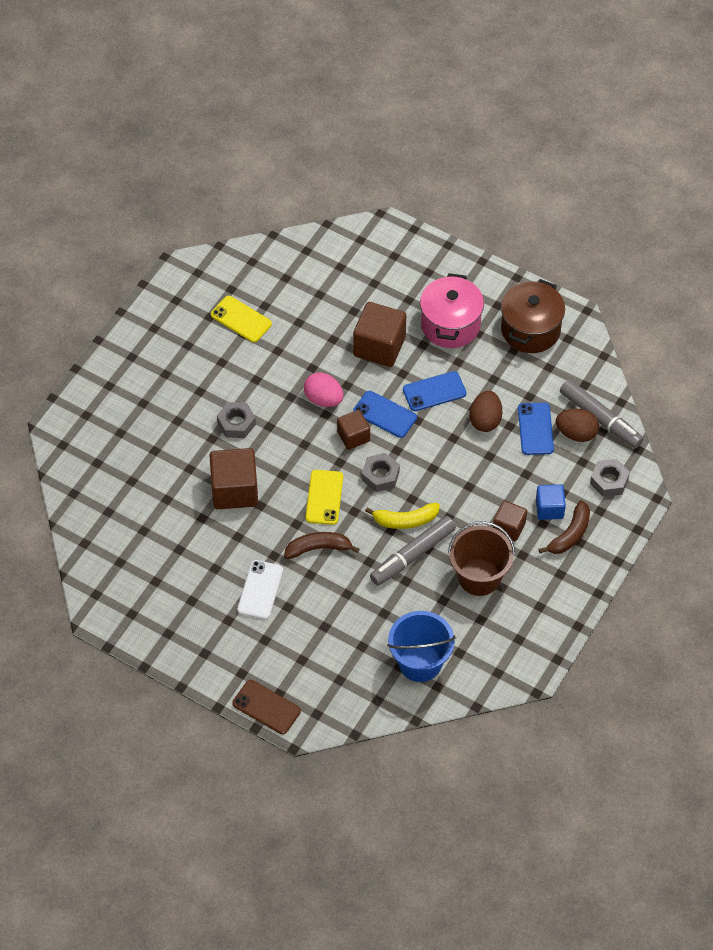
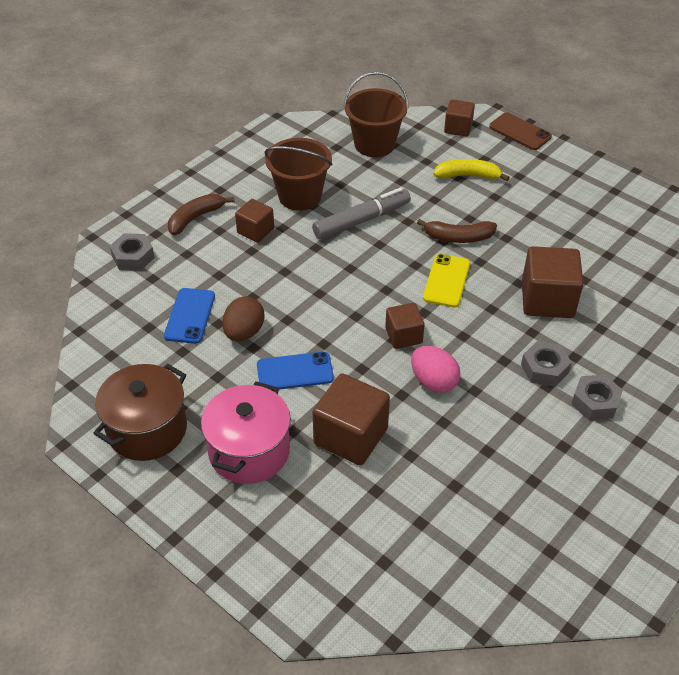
camera: 170 degrees left, 10 degrees down
yellow phone [211,296,272,342] -> none
white phone [237,560,283,619] -> none
blue phone [353,391,417,438] -> none
grey nut [362,453,400,492] -> grey nut moved to [572,374,623,420]
yellow banana [365,503,440,529] -> yellow banana moved to [433,159,510,181]
blue bucket [387,611,455,682] -> brown bucket [343,72,409,157]
blue cube [536,484,566,520] -> none
brown egg [556,409,599,442] -> none
grey marker [560,380,644,448] -> none
none -> brown cube [444,100,475,137]

